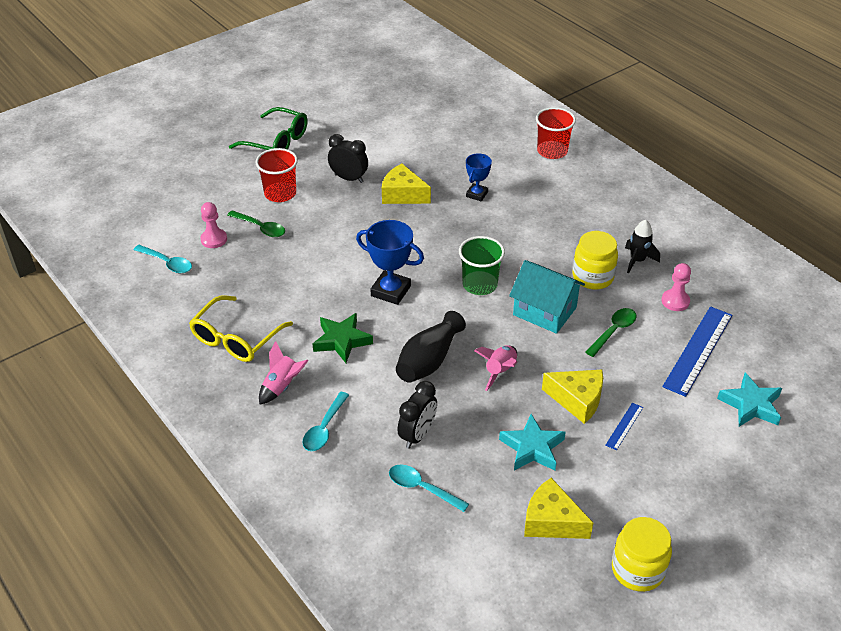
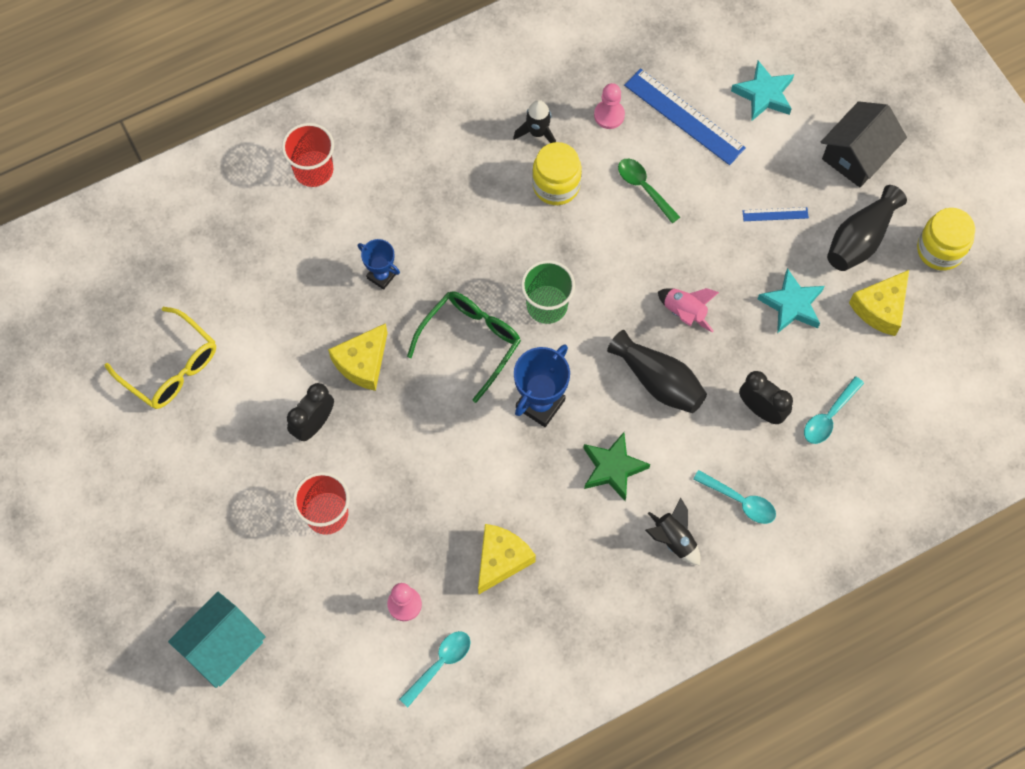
camera: 80 degrees left, 25 degrees up
yellow glasses [189,295,293,362] -> yellow glasses moved to [105,307,216,409]
green spoon [227,210,285,237] -> none
green glasses [229,107,308,150] -> green glasses moved to [407,291,521,403]
pink rocket [259,341,308,405] -> black rocket [645,498,700,565]
turquoise house [509,260,585,334] -> turquoise house moved to [168,592,266,688]
yellow cheese [542,370,603,424] -> yellow cheese moved to [478,524,536,594]
blue ruler [606,403,643,450] -> blue ruler turned 45 degrees counterclockwise [742,207,809,221]
none -> black house [821,101,907,187]
none -> black vase [827,185,907,271]

